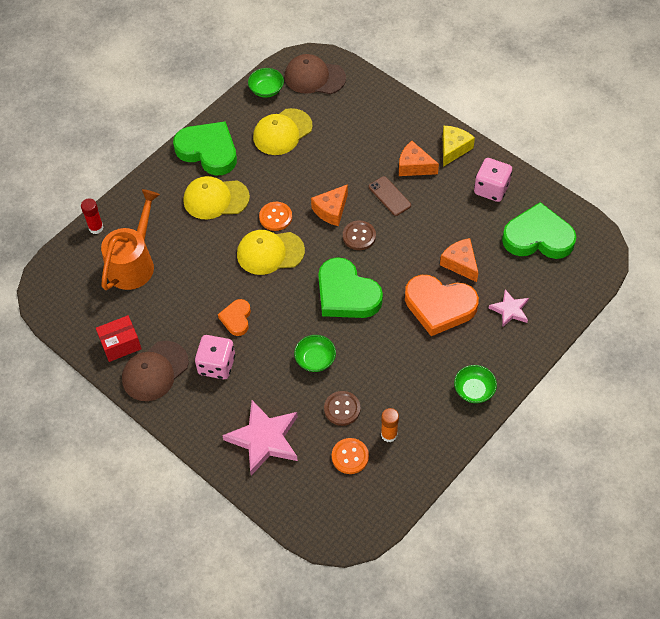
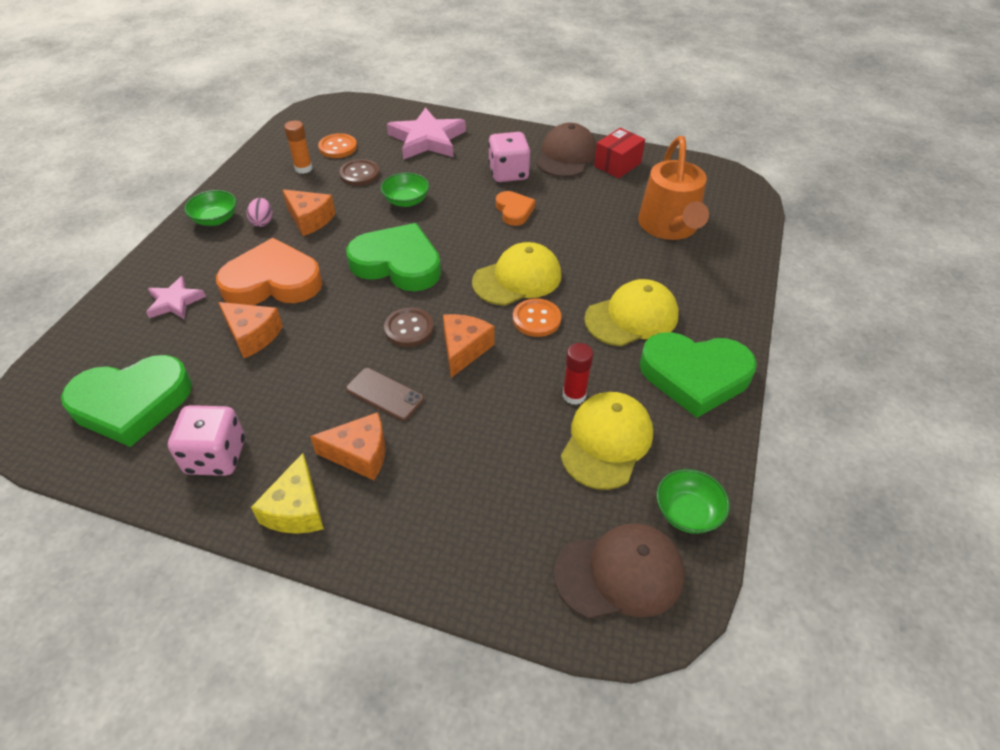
camera: 155 degrees right, 10 degrees down
red glue stick [81,199,104,234] -> red glue stick moved to [563,343,593,405]
none -> pink egg [247,198,272,227]
none -> orange cheese [282,189,336,236]

